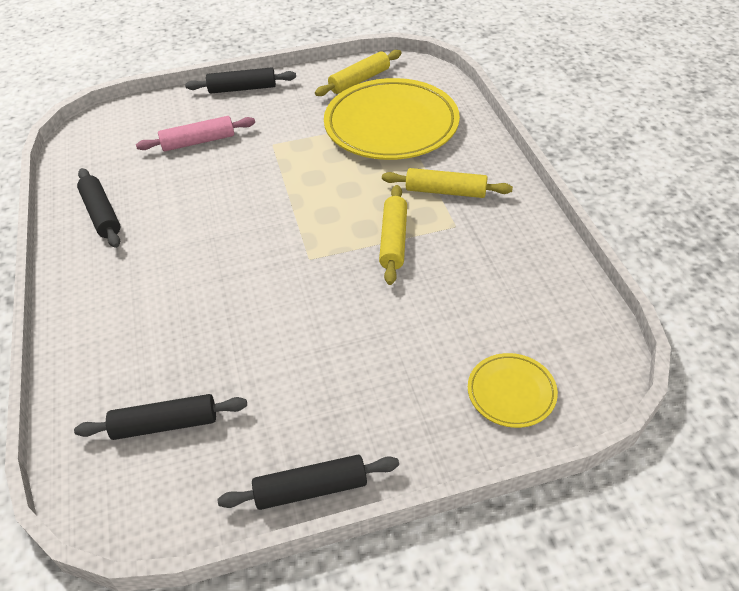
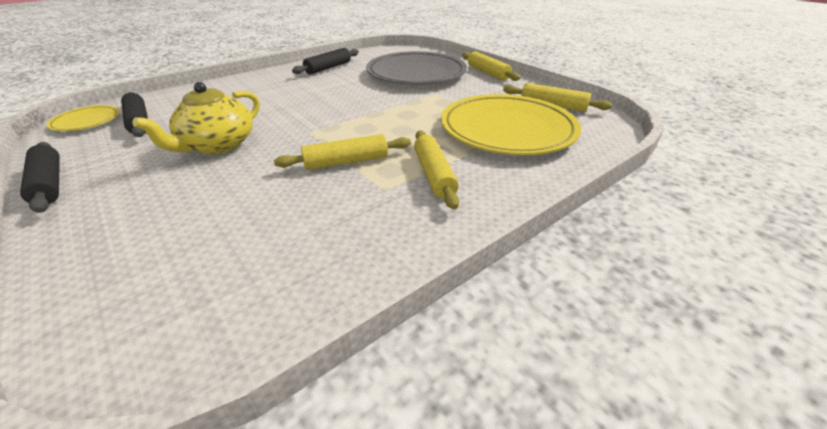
camera: 65 degrees right, 10 degrees down
pink rolling pin [136,116,255,151] -> grey plate [366,51,467,85]
black rolling pin [185,67,296,94] -> yellow rolling pin [462,51,520,81]
yellow plate [468,353,558,428] -> yellow plate moved to [46,105,120,131]
none -> yellow teapot [133,82,260,154]

